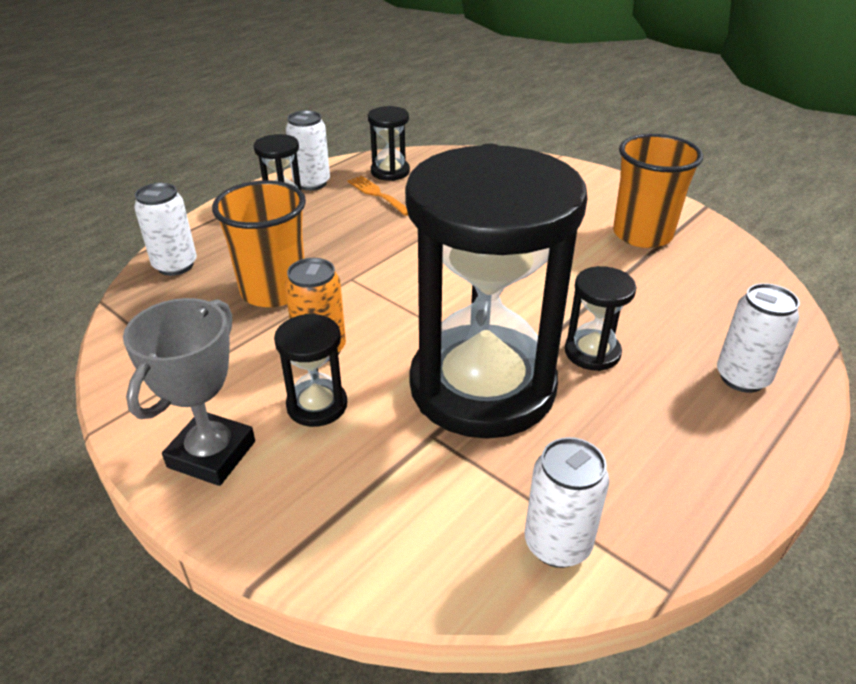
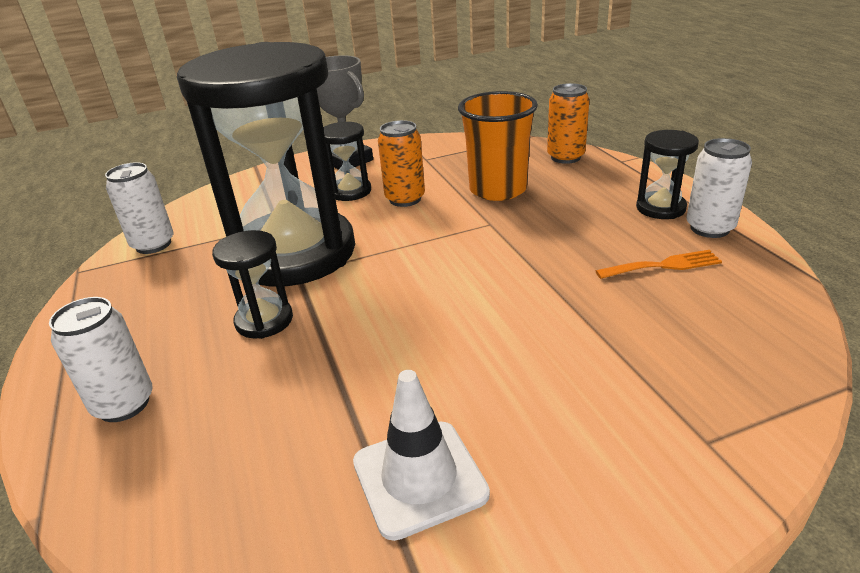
camera: 120 degrees right, 5 degrees down
white can [134,183,197,276] -> orange can [547,83,589,164]
black hourglass [368,106,410,181] -> none
orange cup [613,134,703,248] -> white traffic cone [353,370,490,541]

